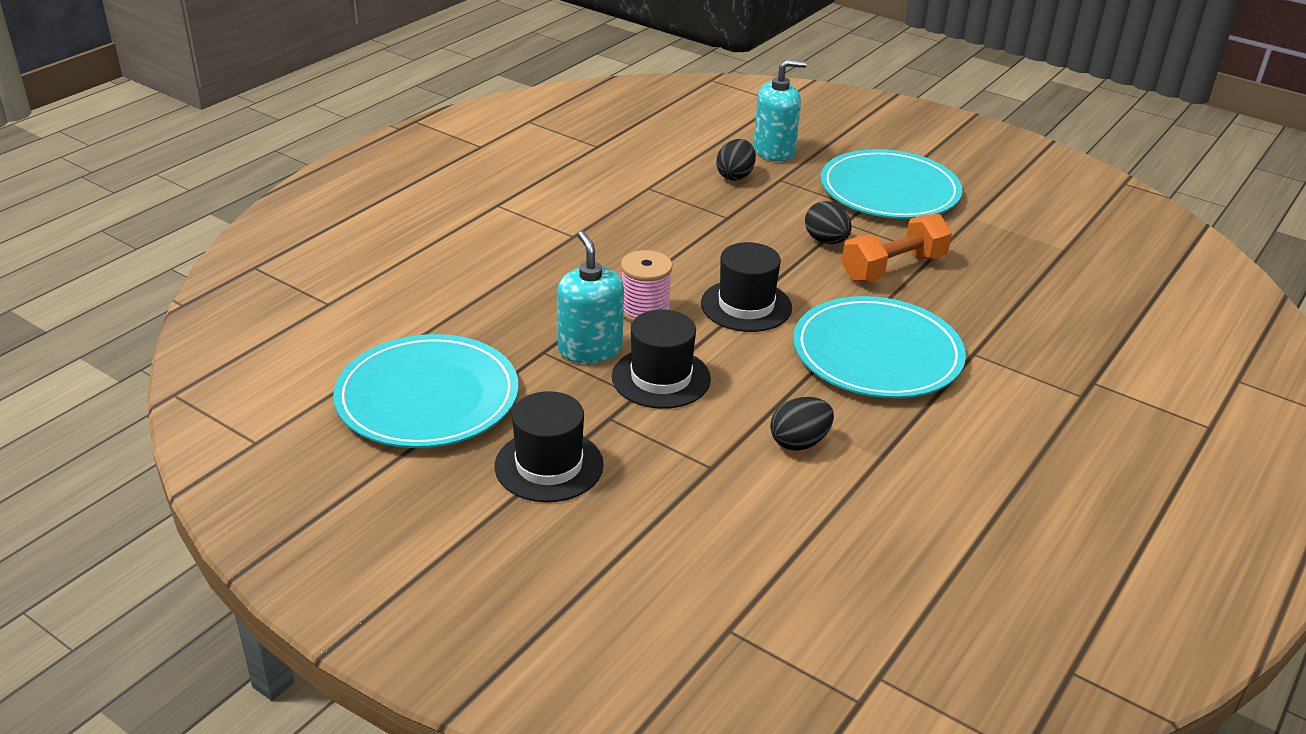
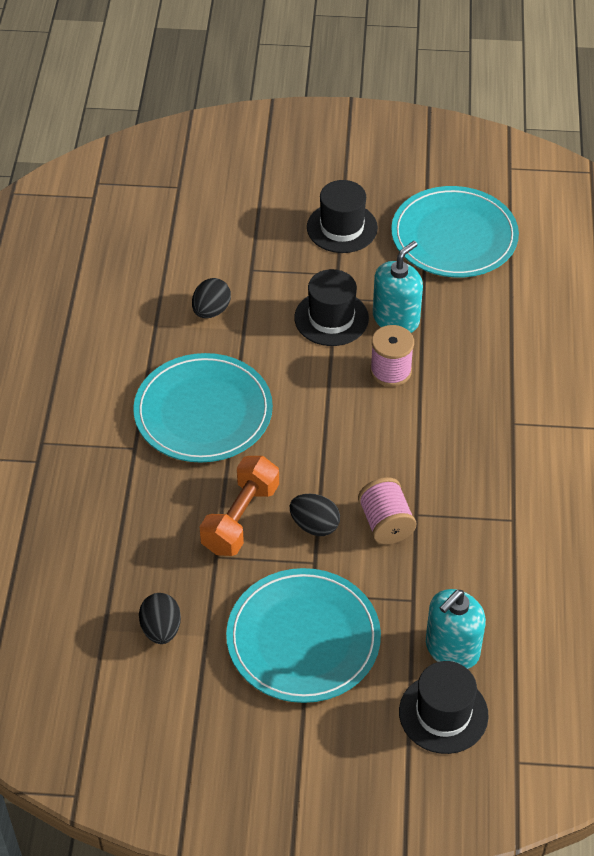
camera: 150 degrees right, 15 degrees up
turquoise soap dispenser [557,231,624,363] -> turquoise soap dispenser turned 90 degrees counterclockwise [373,241,423,333]
black hat [701,242,792,332] -> black hat moved to [399,661,488,754]
black egg [716,139,756,181] -> black egg moved to [139,593,181,644]
none -> pink spool [358,477,416,544]

